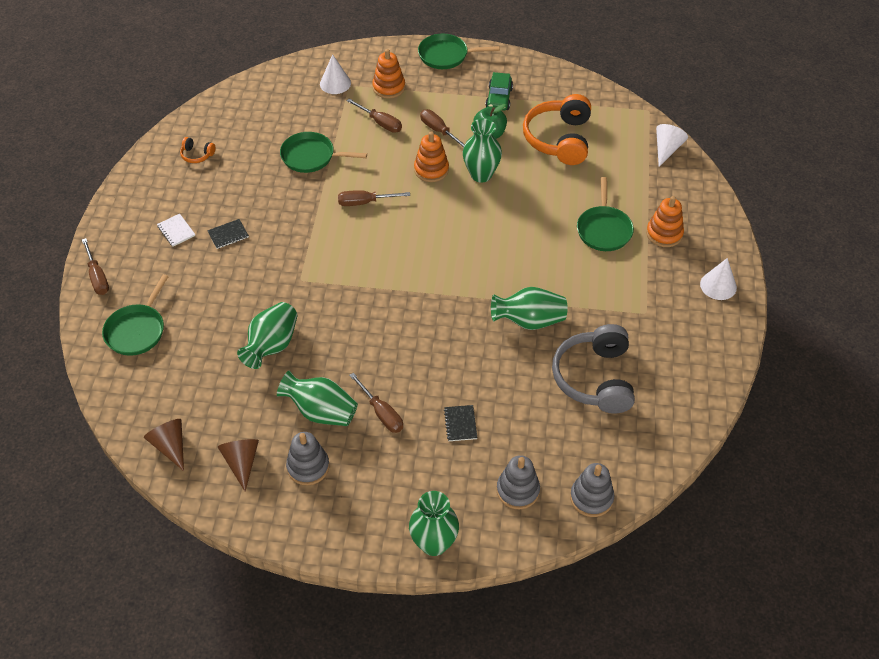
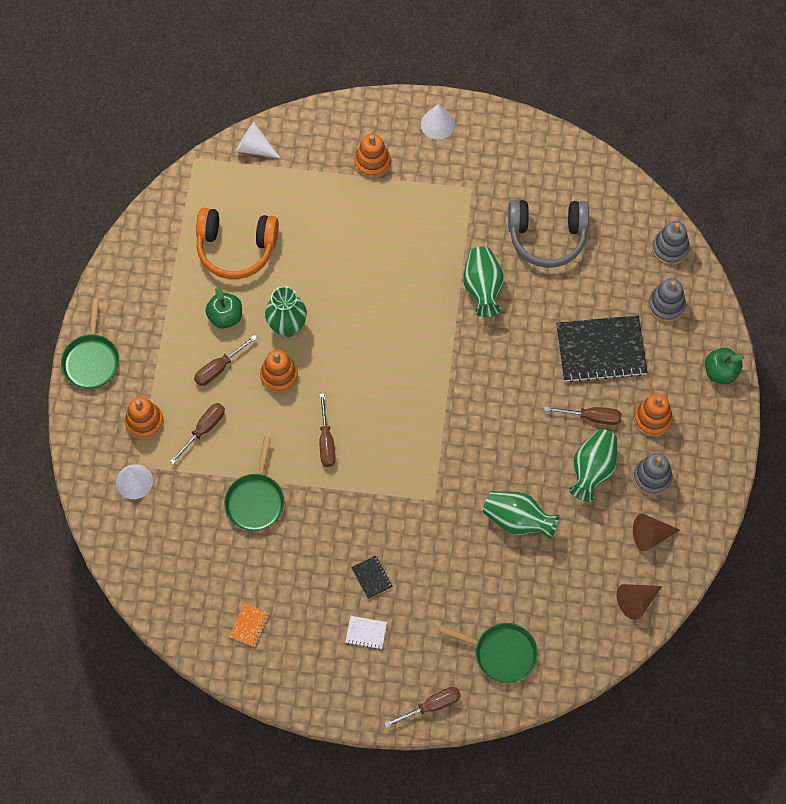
camera: 90 degrees left, 15 degrees up
white notebook [157,214,195,246] -> white notebook turned 45 degrees clockwise [346,616,387,649]
orange headphones [180,137,215,163] -> orange notebook [229,603,270,647]
brown screwdriver [349,373,403,433] -> brown screwdriver turned 45 degrees clockwise [544,406,622,425]
green vase [409,491,459,556] -> green apple [705,348,744,384]
black notebook [444,405,477,441] -> black notebook [556,315,648,383], size x2.37
green car [485,72,513,111] -> none
green pan [577,177,634,251] -> none
none -> orange stacking toy [634,393,673,437]

